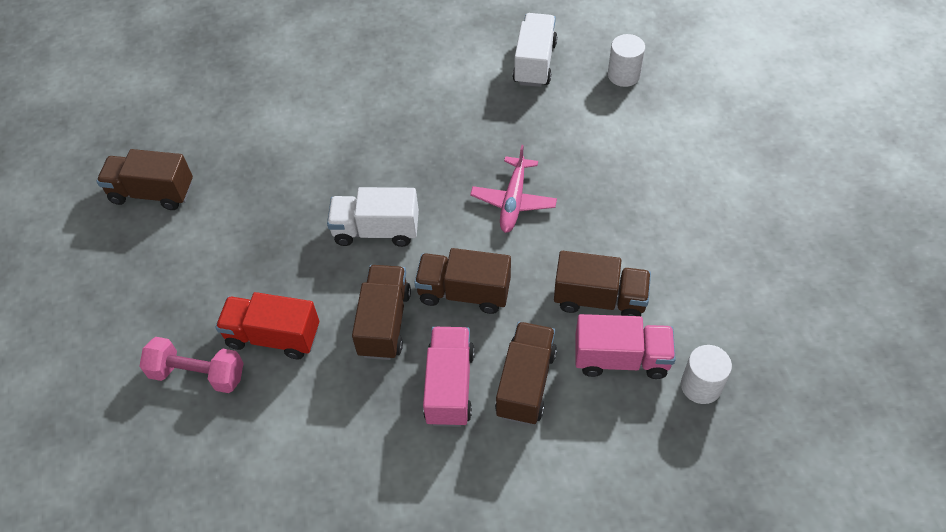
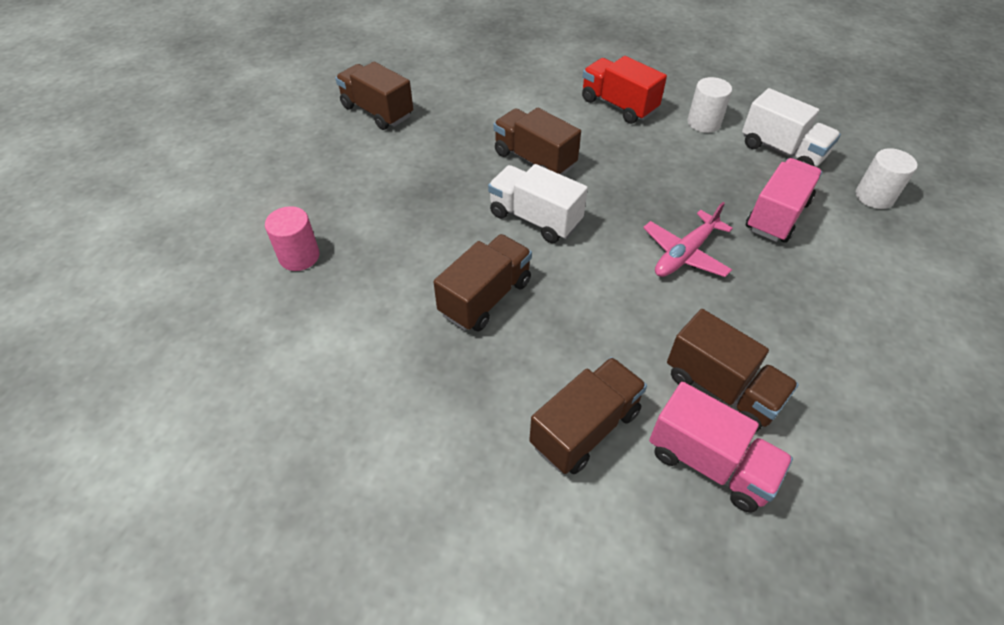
camera: 30 degrees right, 5 degrees down
pink dumbbell [139,337,244,393] -> pink cylinder [265,206,320,271]
red truck [215,292,319,359] -> red truck moved to [582,56,667,124]
brown truck [414,248,511,314] -> brown truck moved to [493,108,581,175]
pink truck [423,327,475,427] -> pink truck moved to [746,158,822,243]
white truck [513,13,557,87] -> white truck turned 90 degrees clockwise [742,88,841,167]
white cylinder [681,345,732,404] -> white cylinder moved to [687,77,732,133]

